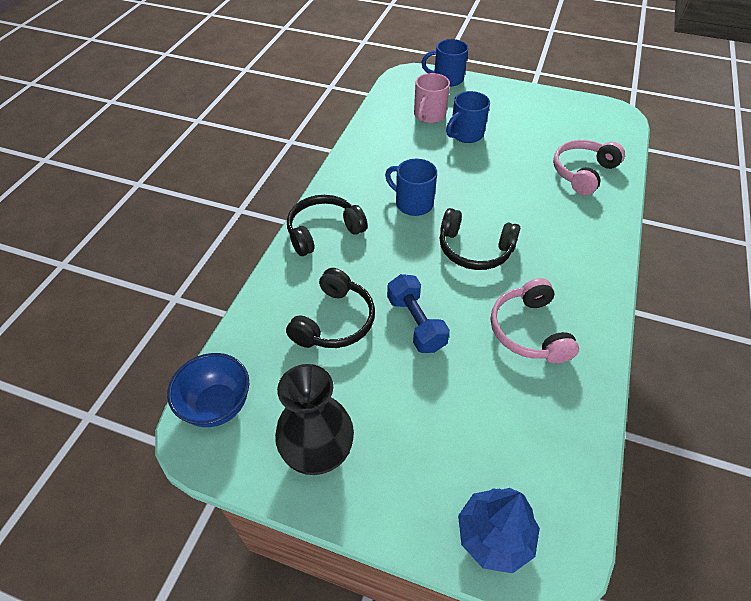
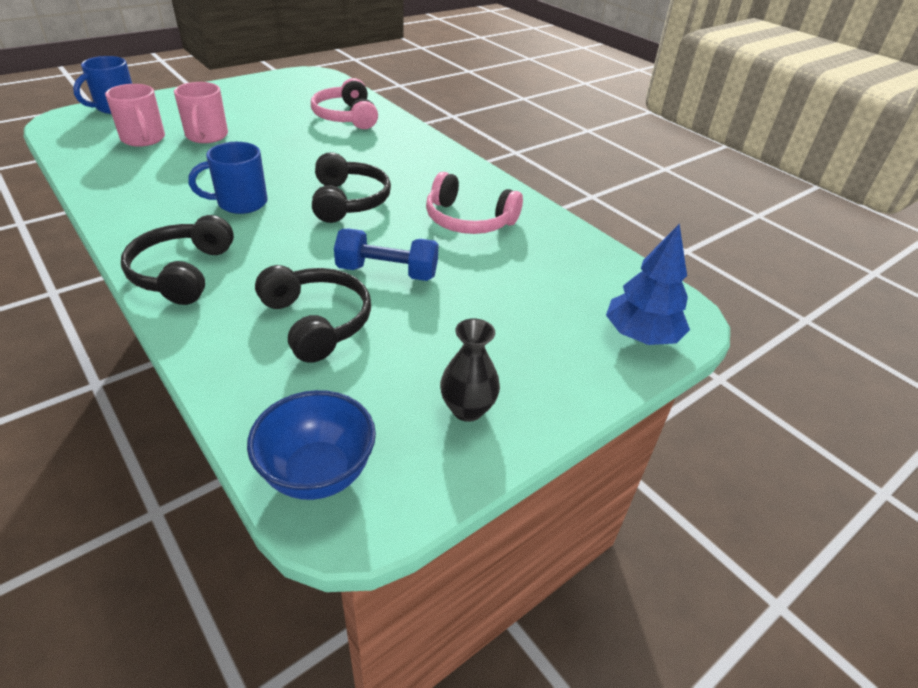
camera: 60 degrees left, 10 degrees down
black vase [275,364,354,475] -> black vase [440,318,500,422], size x0.60
black headphones [440,208,520,270] -> black headphones turned 60 degrees counterclockwise [312,152,391,223]
blue mug [446,91,490,143] -> pink mug [174,82,228,143]

